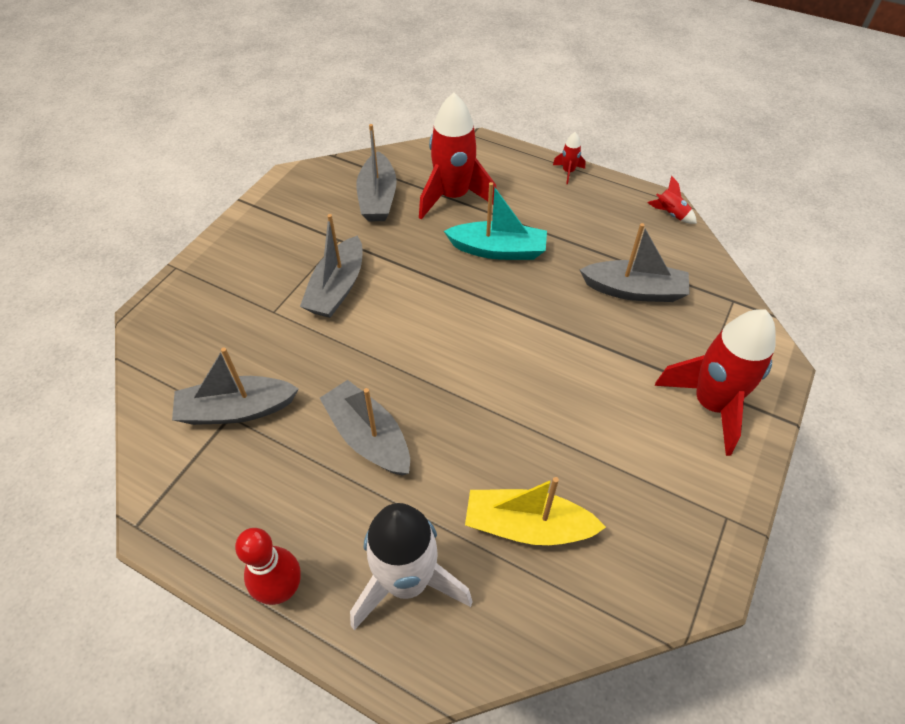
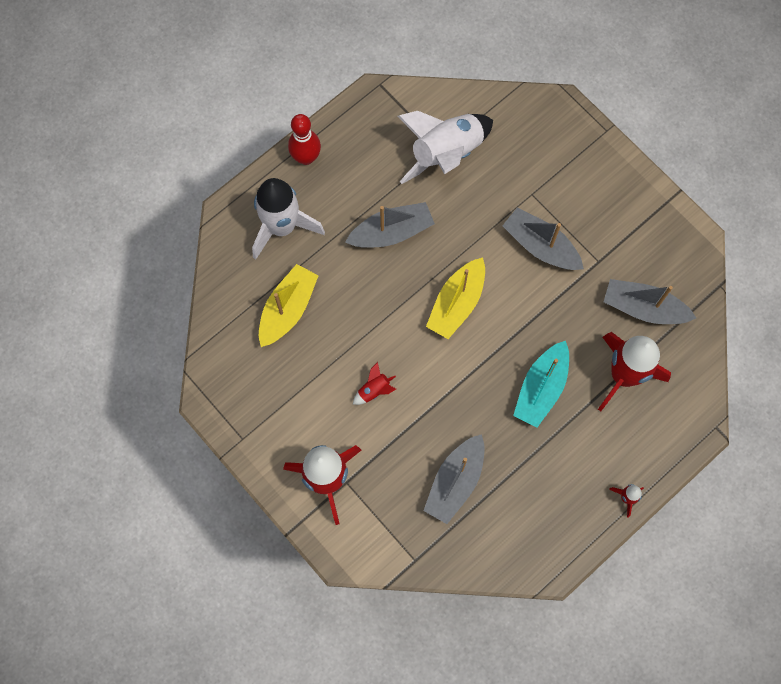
camera: 110 degrees right, 20 degrees up
grey boat [172,347,299,425] -> white rocket [397,111,493,184]
red rocket [647,176,697,224] -> red rocket moved to [353,362,396,405]
none -> yellow boat [426,258,485,339]

